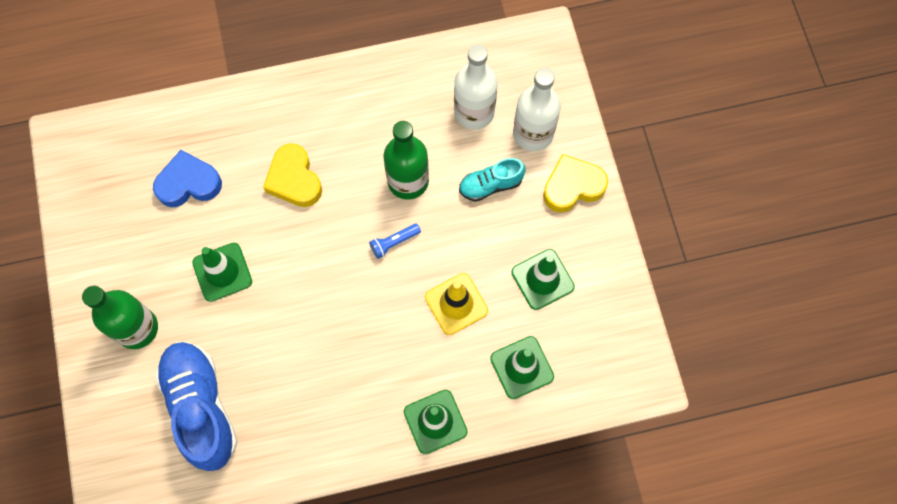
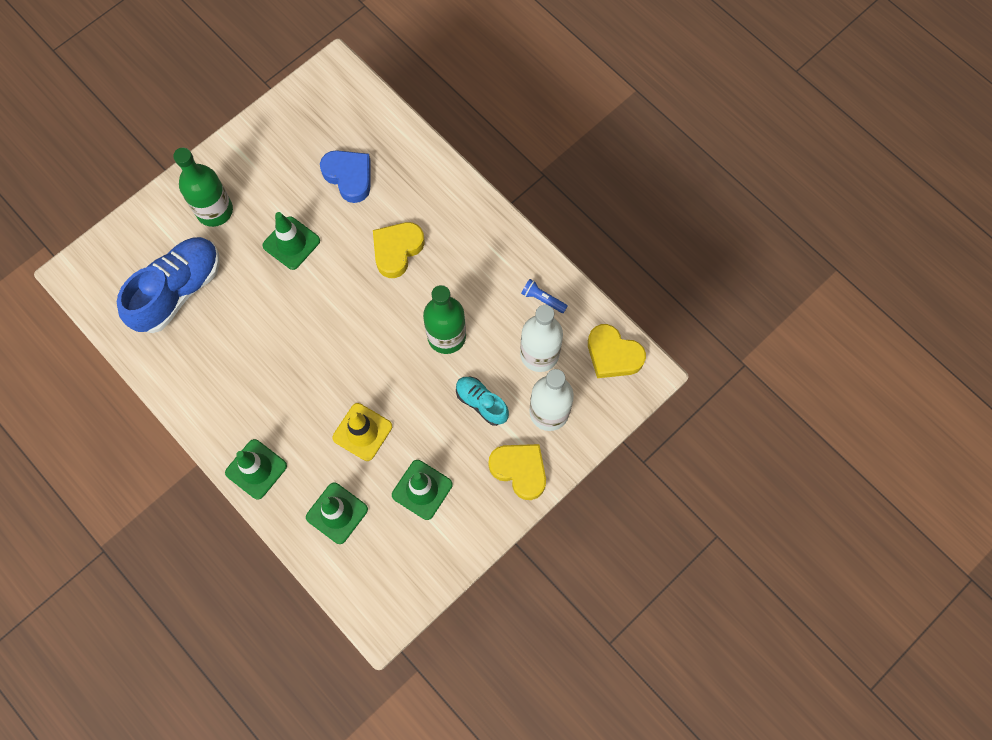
camera: 60 degrees right, 0 degrees up
blue flashlight [369,223,421,259] -> blue flashlight moved to [521,279,568,313]
none -> yellow heart [588,324,646,378]

